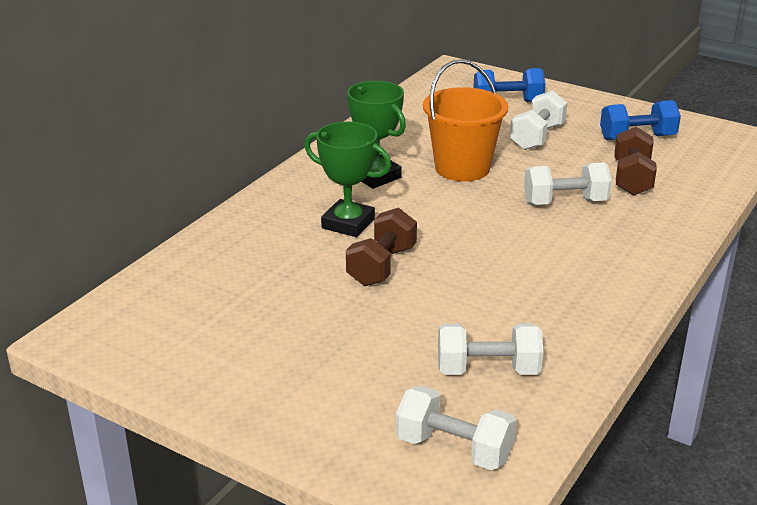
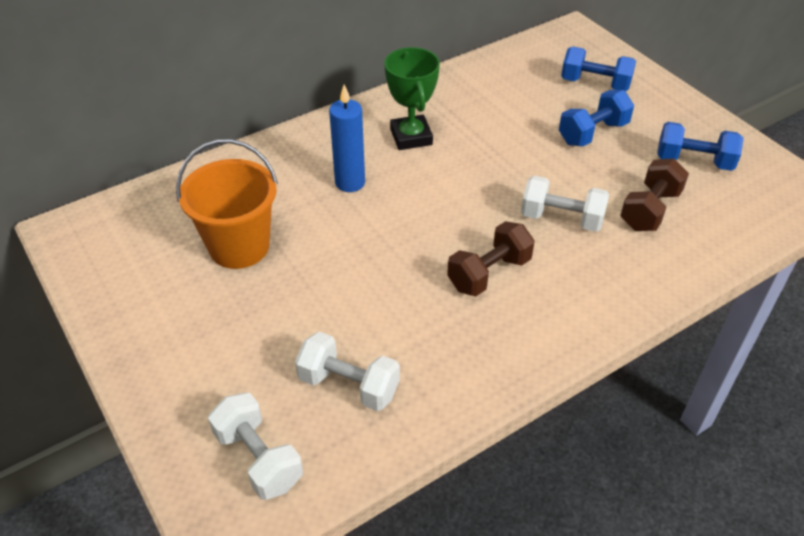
camera: 25 degrees right, 15 degrees up
green trophy [304,122,392,237] -> blue candle [329,84,365,192]
brown dumbbell [346,207,417,286] -> brown dumbbell moved to [447,221,535,296]
orange bucket [423,59,508,181] -> orange bucket moved to [176,139,278,269]
white dumbbell [510,90,567,150] -> blue dumbbell [559,90,634,146]

